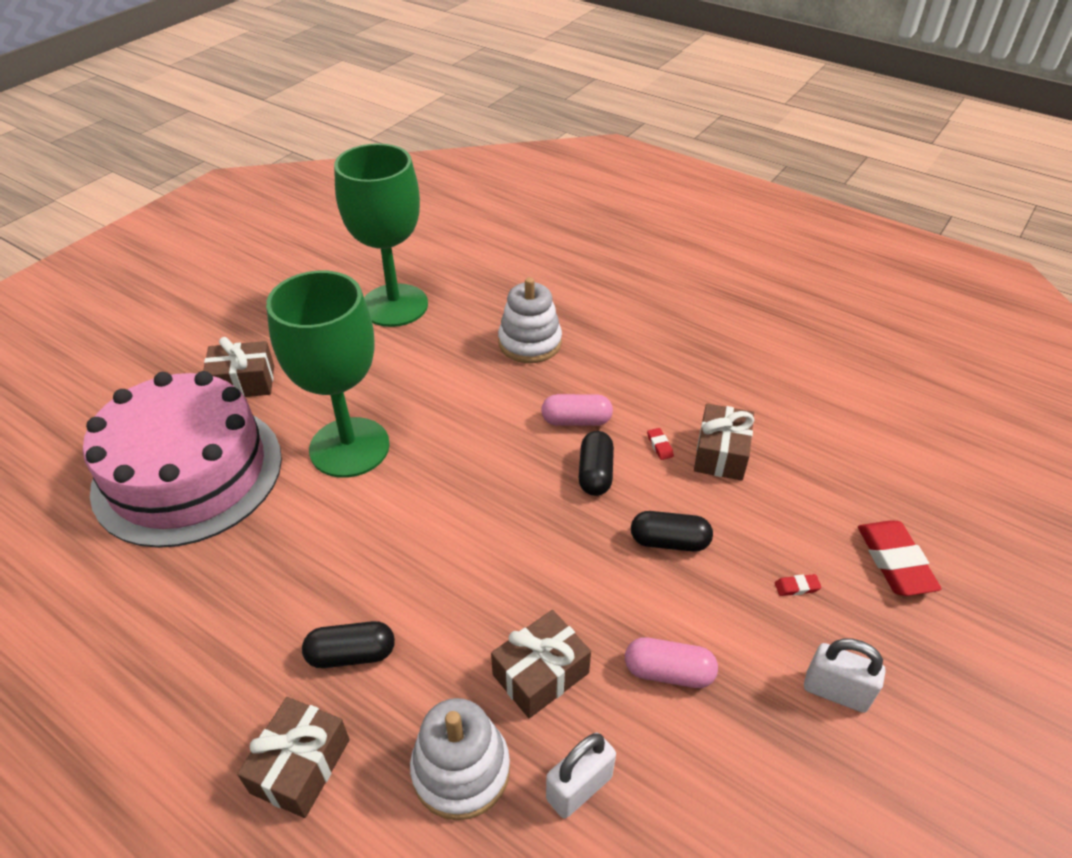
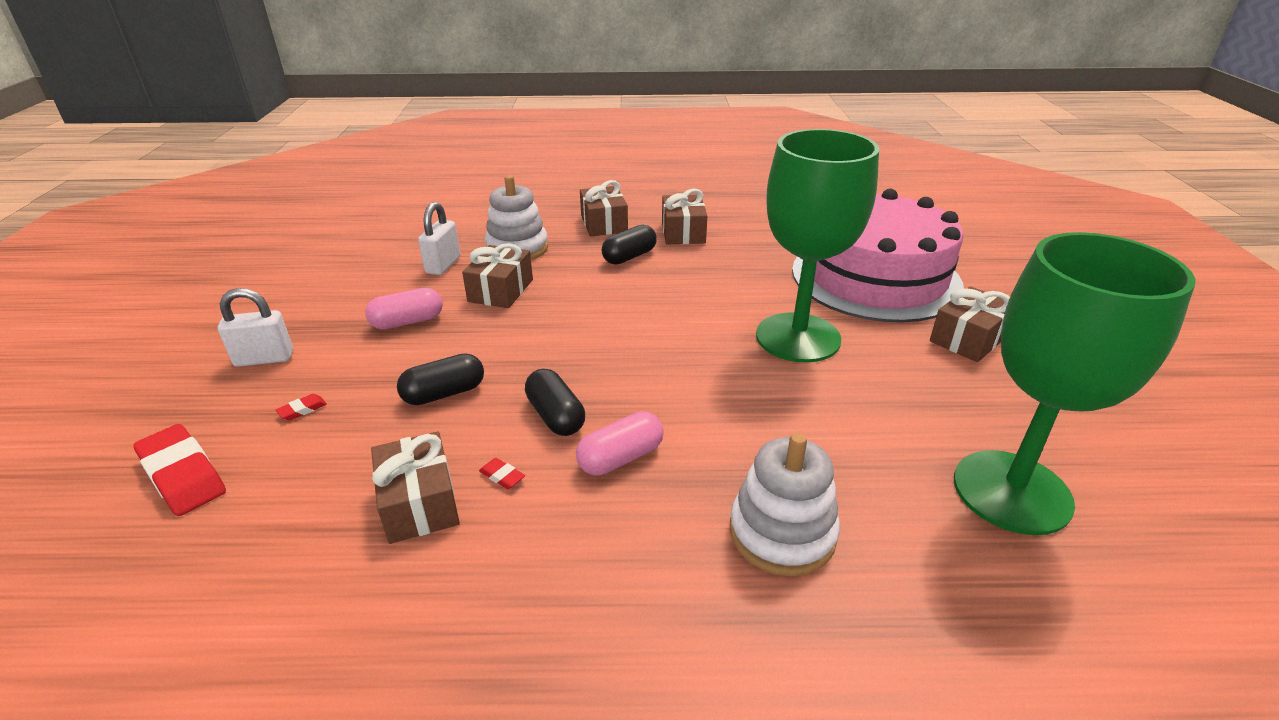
camera: 145 degrees right, 10 degrees down
none -> brown gift [662,189,707,244]

